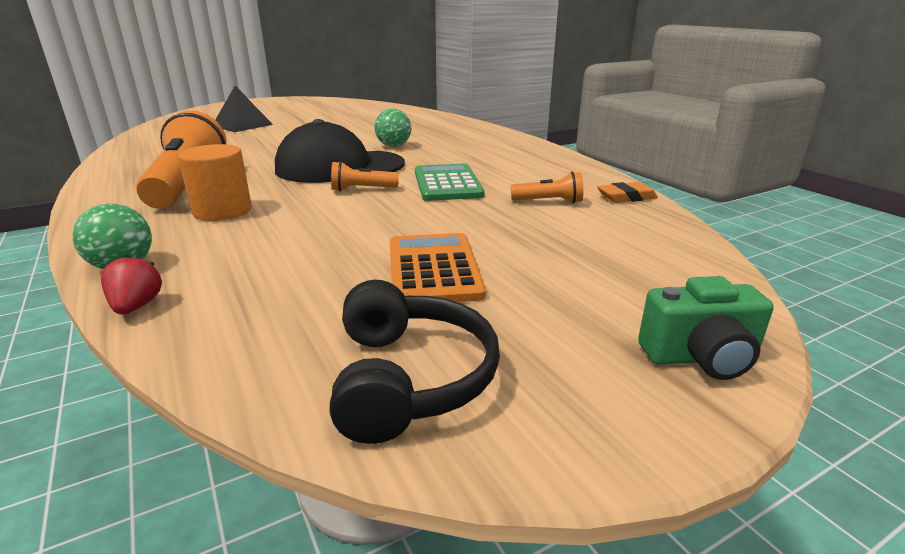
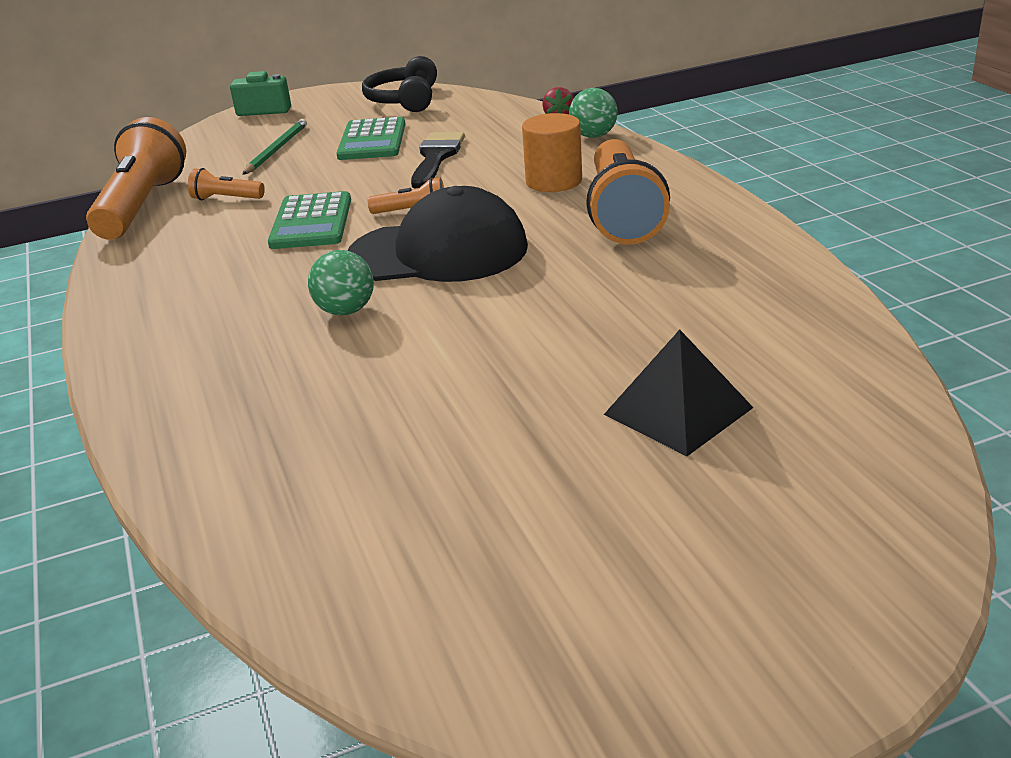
camera: 170 degrees left, 5 degrees up
orange calculator [390,233,486,302] -> green calculator [336,117,405,160]
orange eraser [597,182,658,203] -> orange flashlight [86,117,186,240]
none -> green pencil [242,119,307,175]
none -> black brush [411,132,465,188]

